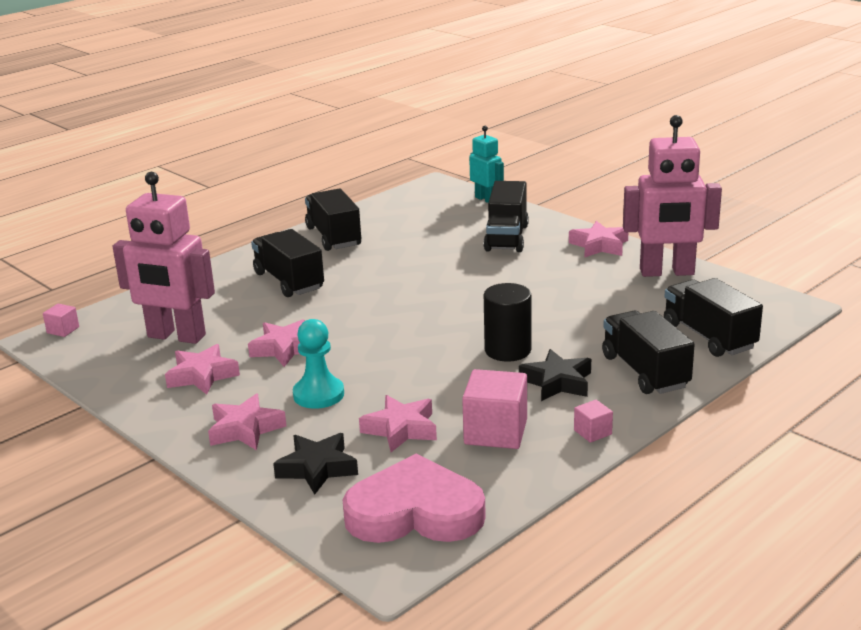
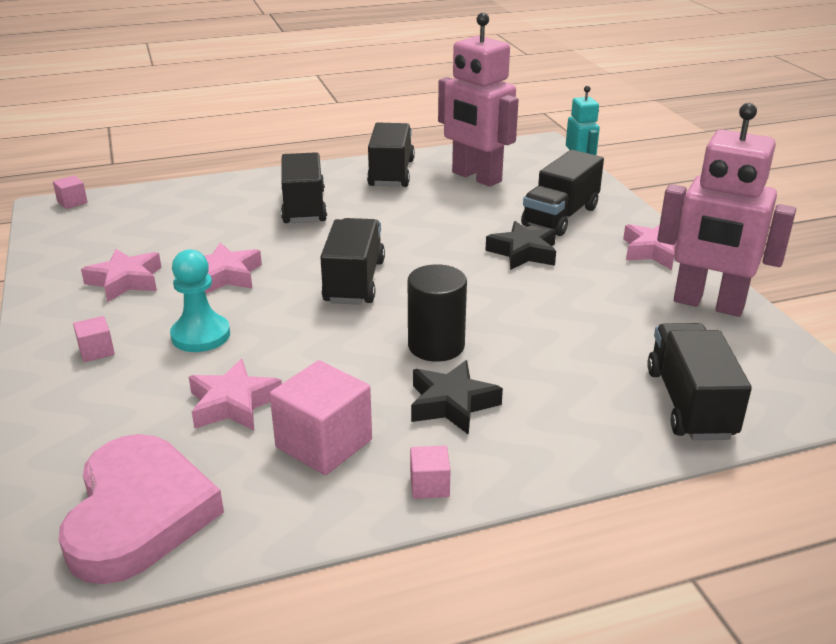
camera: 25 degrees right, 5 degrees up
pink robot [113,172,215,344] -> pink robot moved to [438,13,519,187]
pink star [208,394,286,451] -> pink cube [73,316,115,362]
black star [273,433,358,495] -> black star moved to [485,221,556,270]
pink heart [342,454,486,543] -> pink heart turned 60 degrees clockwise [59,434,224,584]
black truck [602,311,695,394] -> black truck moved to [320,218,385,305]

